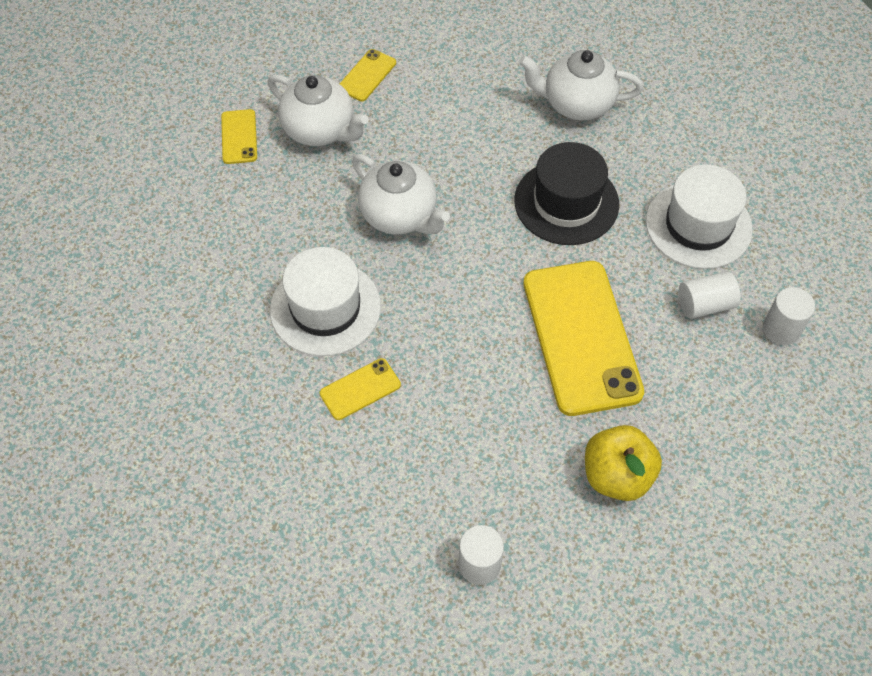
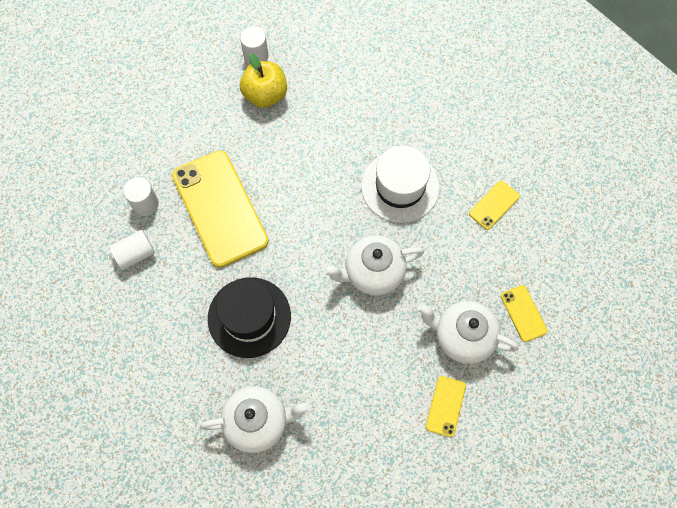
camera: 165 degrees right, 10 degrees up
yellow phone [320,358,401,420] -> yellow phone moved to [469,181,520,230]
white teapot [352,154,450,235] -> white teapot turned 45 degrees counterclockwise [323,235,424,296]
yellow apple [585,425,662,501] -> yellow apple moved to [240,53,287,108]
white hat [646,164,753,269] -> none
white cylinder [763,287,815,345] -> white cylinder moved to [123,177,159,216]

